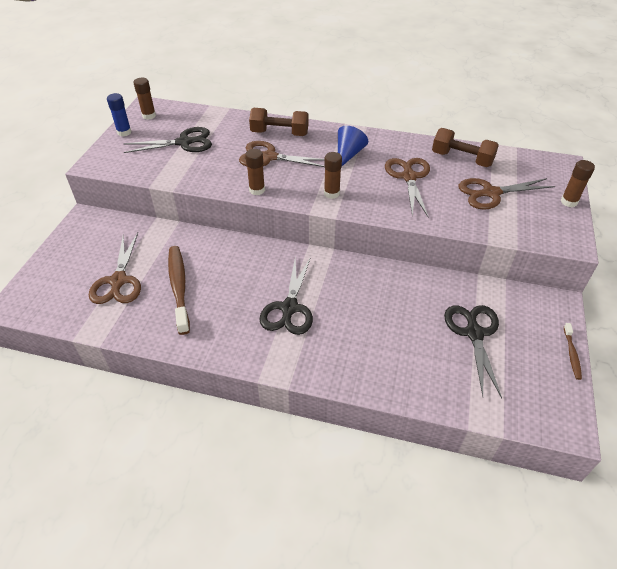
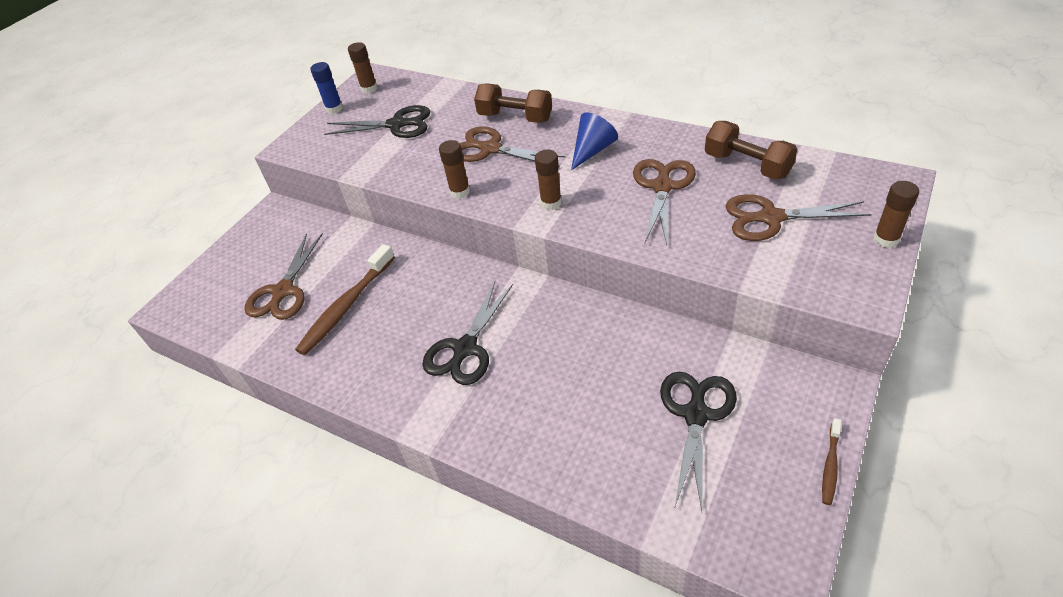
camera: 20 degrees right, 0 degrees up
brown toothbrush [168,246,190,335] -> brown toothbrush turned 150 degrees counterclockwise [295,244,395,355]

